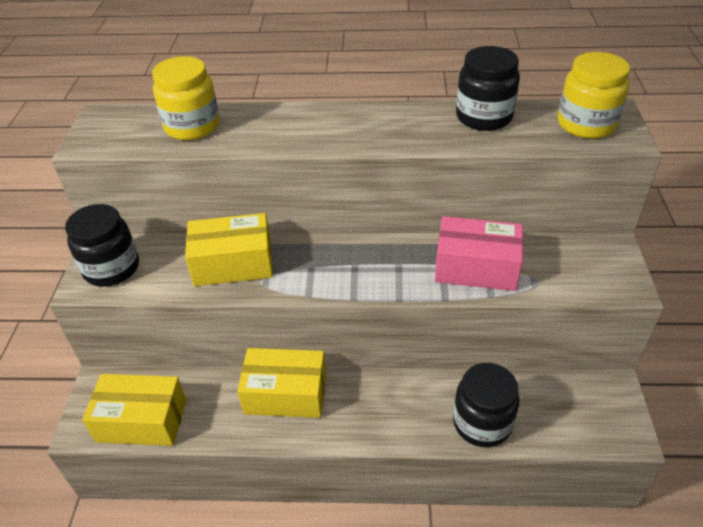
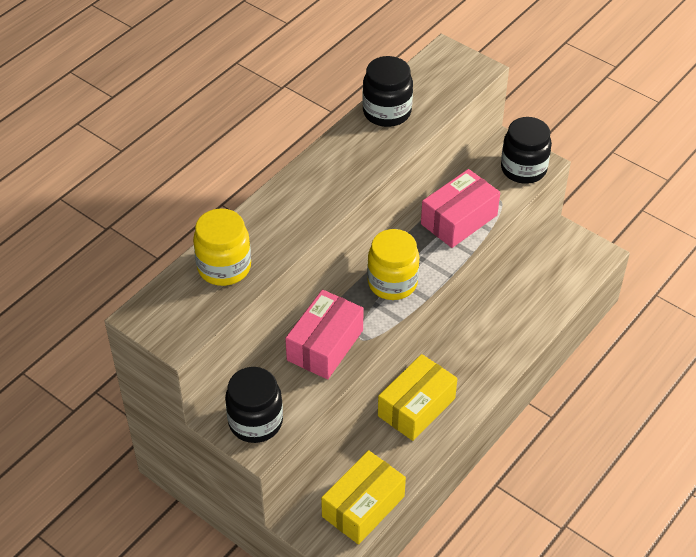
camera: 55 degrees left, 5 degrees up
yellow box [185,213,273,286] -> pink box [285,290,364,379]
black jar [453,363,520,447] -> black jar moved to [501,117,552,184]
yellow jar [558,52,630,139] -> yellow jar moved to [367,229,419,300]

